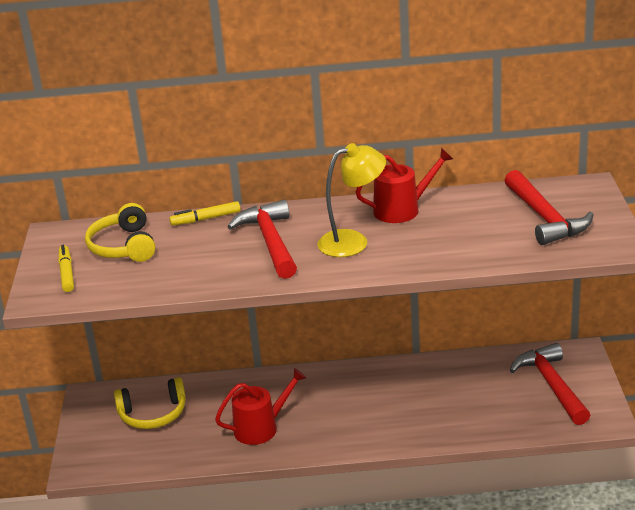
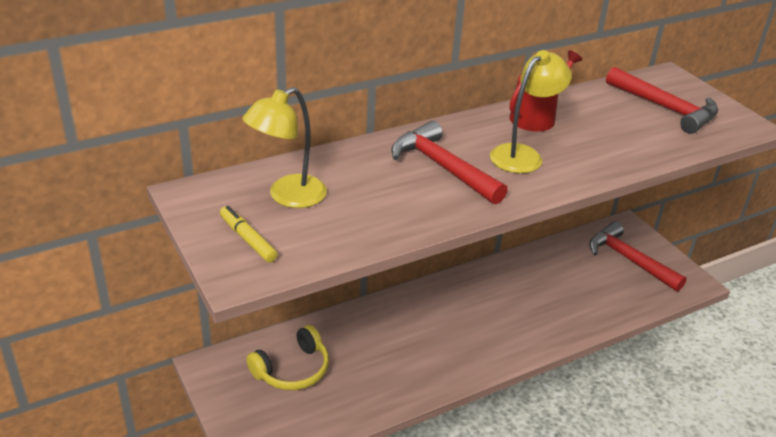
camera: 30 degrees left, 5 degrees up
yellow headphones [85,203,155,262] -> yellow lamp [242,87,327,208]
yellow marker [169,201,241,226] -> none
red watering can [215,368,306,445] -> none

